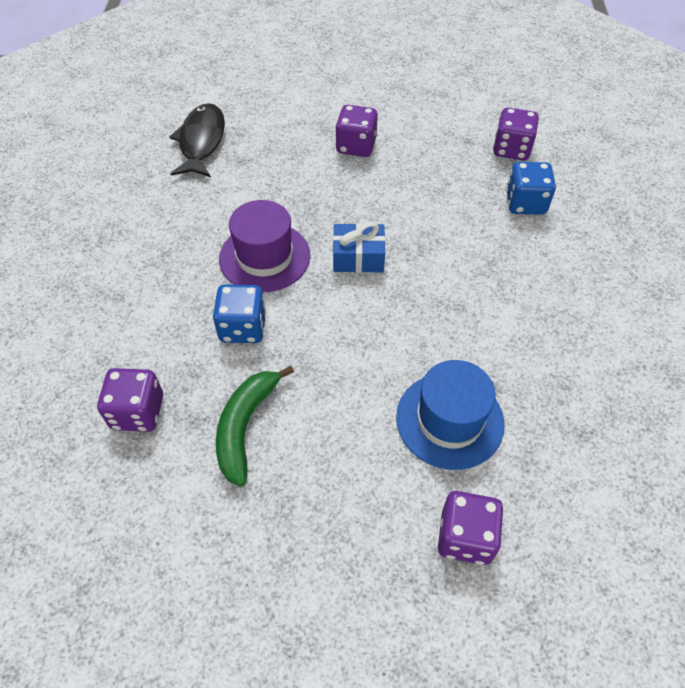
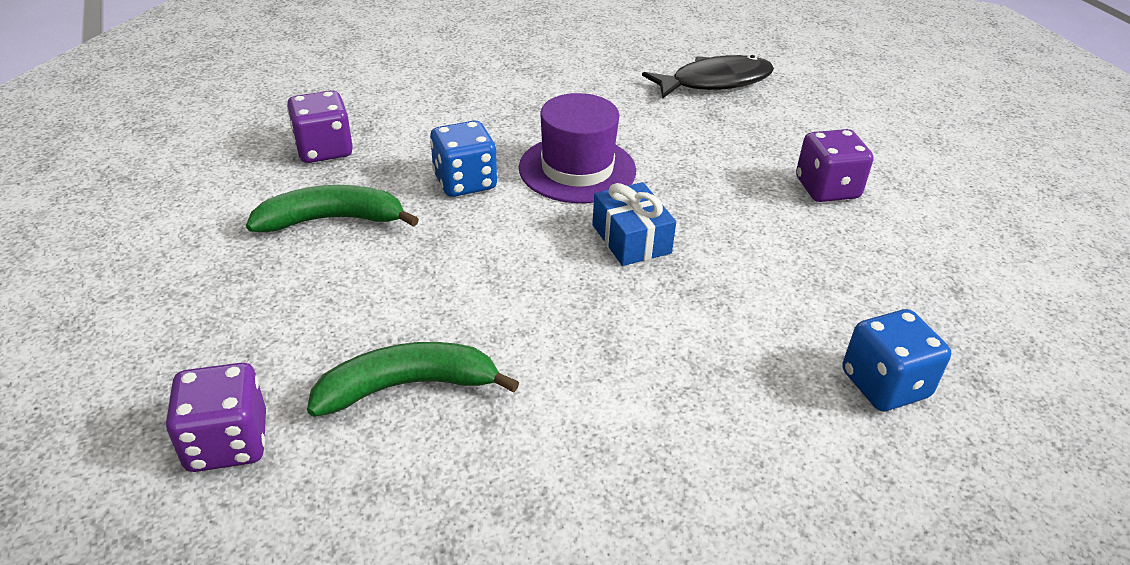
camera: 65 degrees right, 15 degrees down
blue hat [396,360,505,470] -> green banana [307,342,519,417]
purple dice [493,108,539,161] -> none

